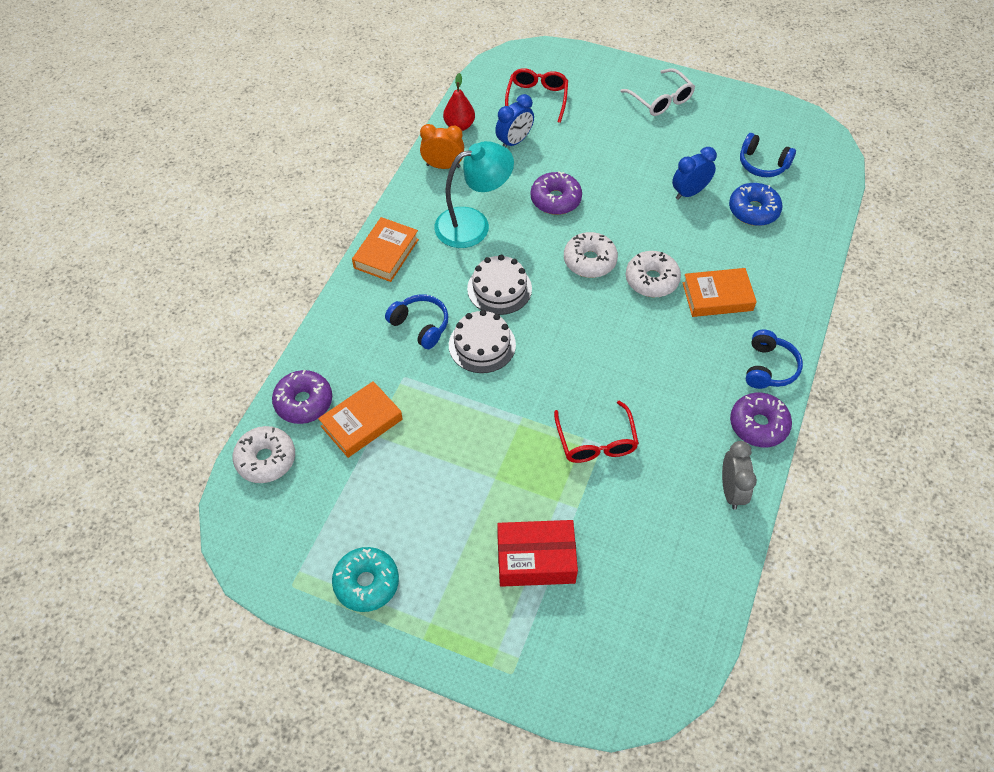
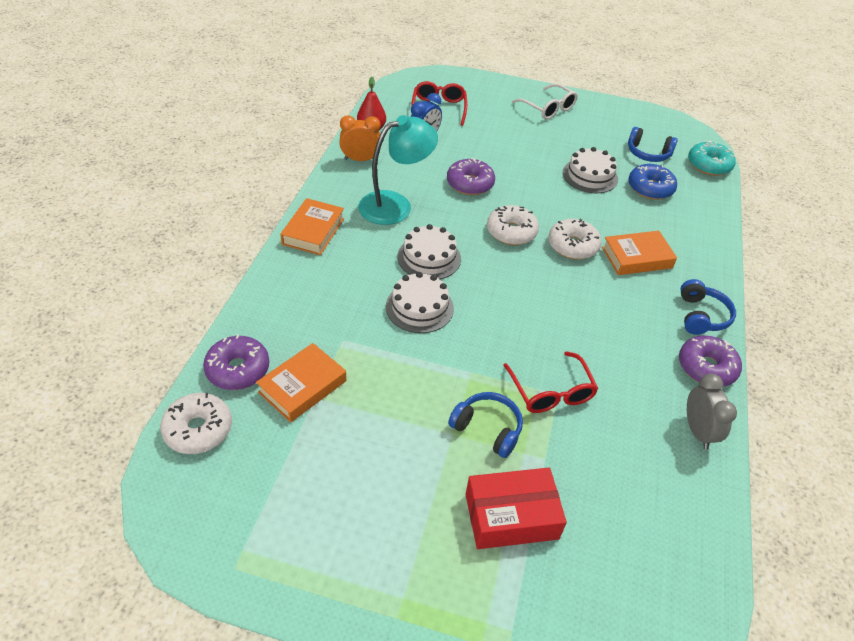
camera: 10 degrees left, 10 degrees down
turquoise donut [332,547,399,612] -> turquoise donut moved to [688,141,736,176]
blue headphones [385,294,448,349] -> blue headphones moved to [448,392,523,458]
blue clock [672,147,717,200] -> white cake [563,147,618,194]

